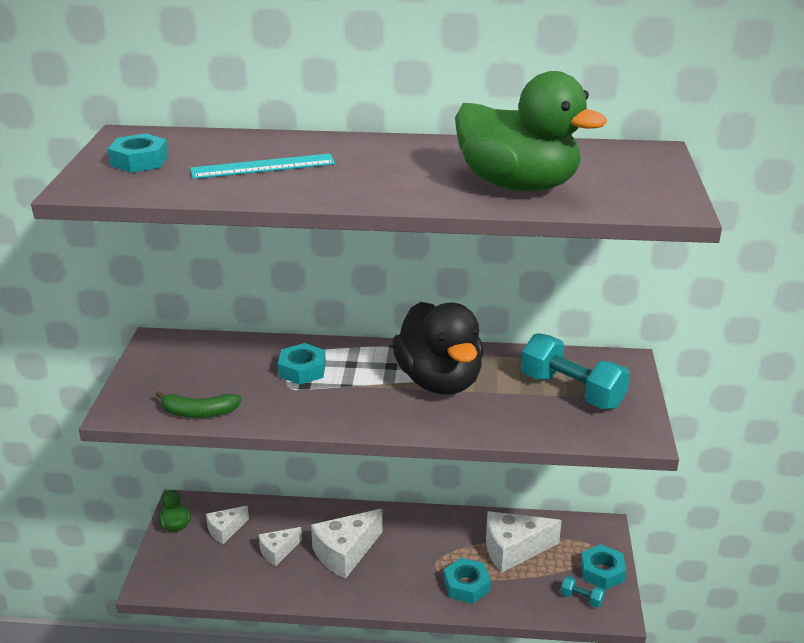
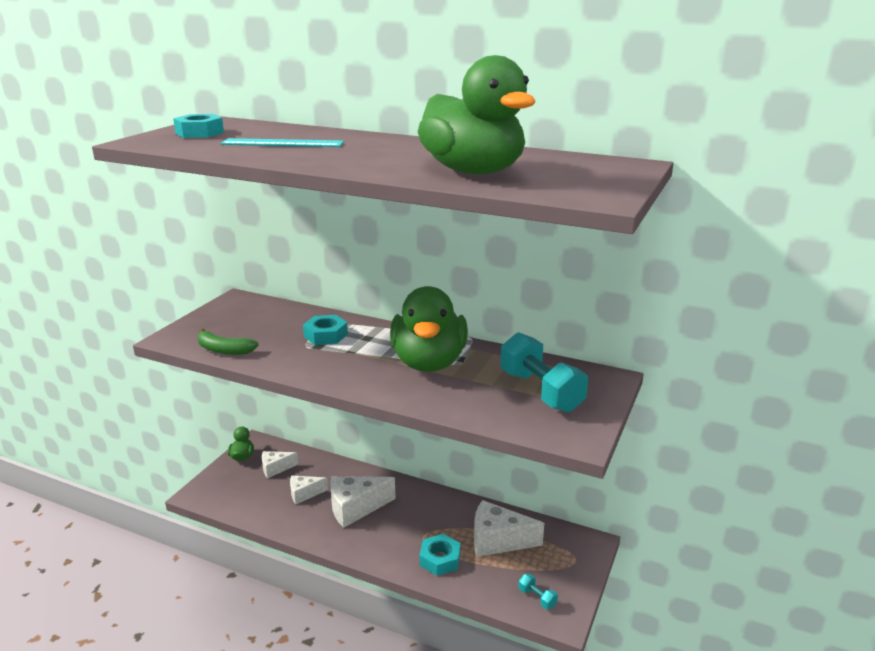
camera: 20 degrees right, 5 degrees down
black duck [392,302,483,395] -> green duck [390,286,468,372]
turquoise nut [580,544,626,590] -> none

